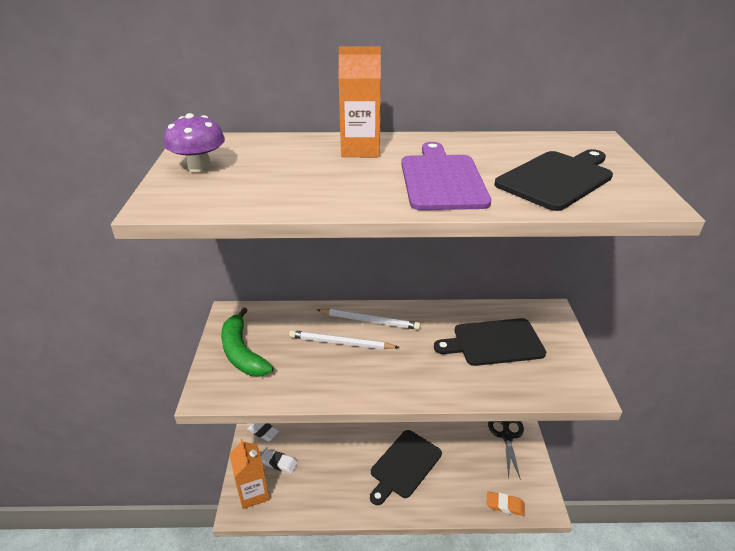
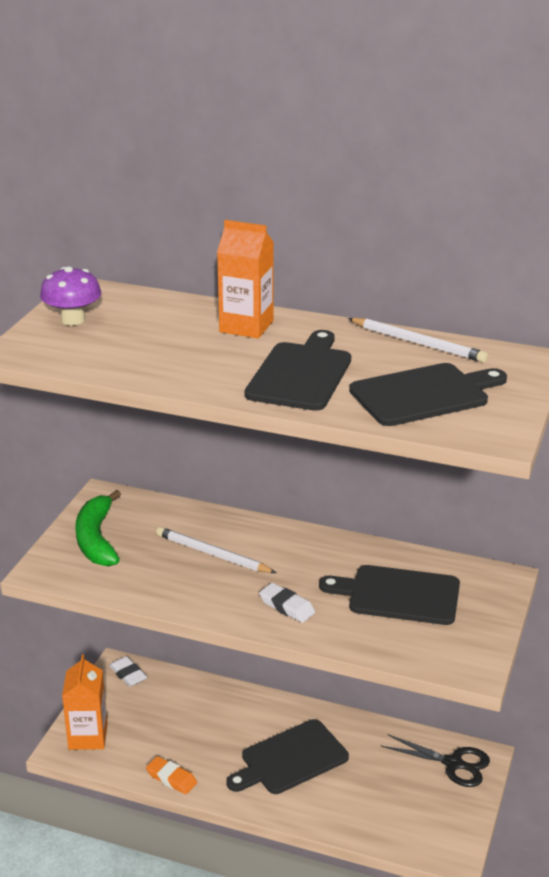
camera: 20 degrees right, 5 degrees down
white eraser [261,449,298,474] -> white eraser moved to [259,583,315,623]
white pencil [317,308,421,330] -> white pencil moved to [348,318,488,363]
purple cutting board [401,142,491,210] -> black cutting board [244,330,351,411]
orange eraser [487,491,525,516] -> orange eraser moved to [146,756,197,794]
black scissors [488,421,524,480] -> black scissors turned 90 degrees clockwise [382,734,490,787]

